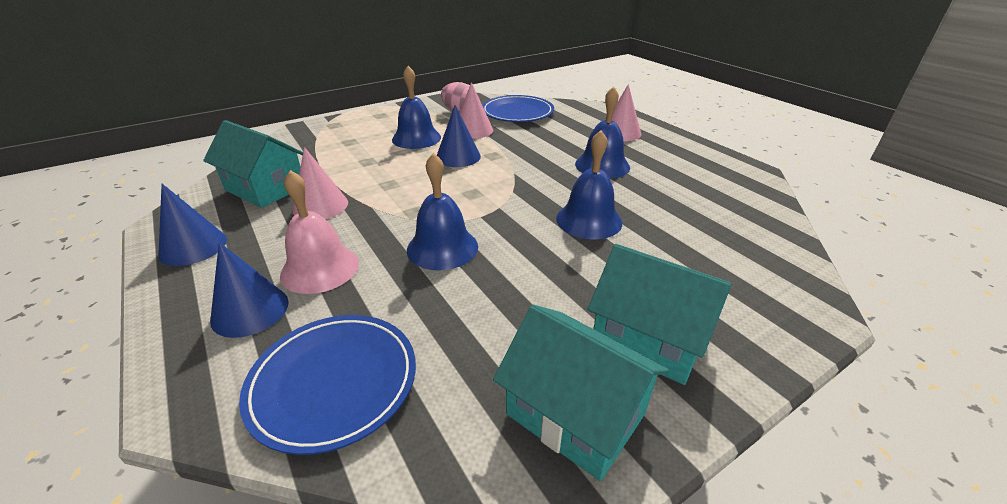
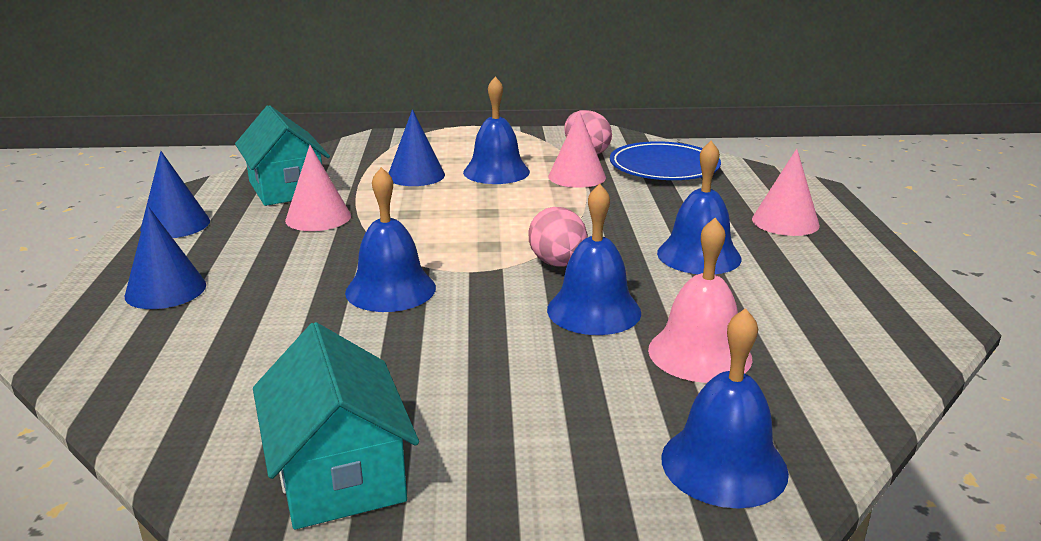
camera: 30 degrees right, 10 degrees down
blue plate [239,315,416,455] -> none
pink bell [280,170,359,294] -> pink bell moved to [648,218,752,383]
blue cone [437,105,481,167] -> blue cone moved to [388,109,445,186]
turquoise house [588,244,732,385] -> none
none -> pink egg [529,207,588,267]
none -> blue bell [661,308,789,508]

